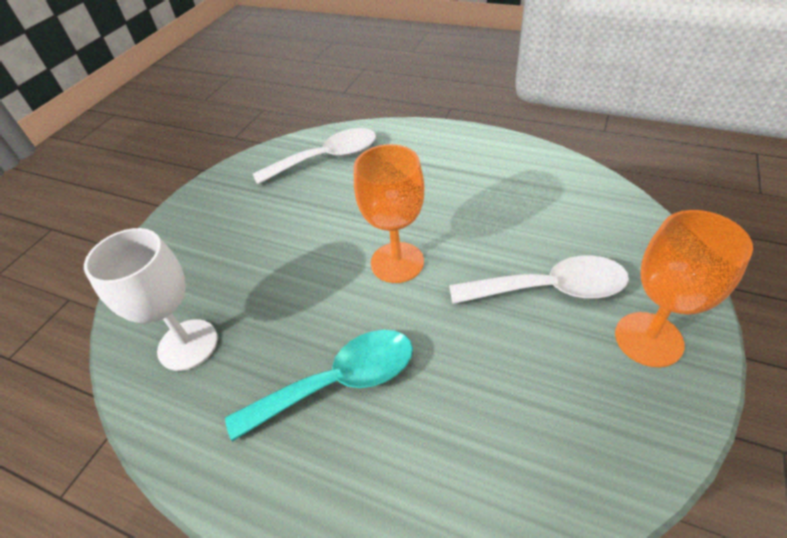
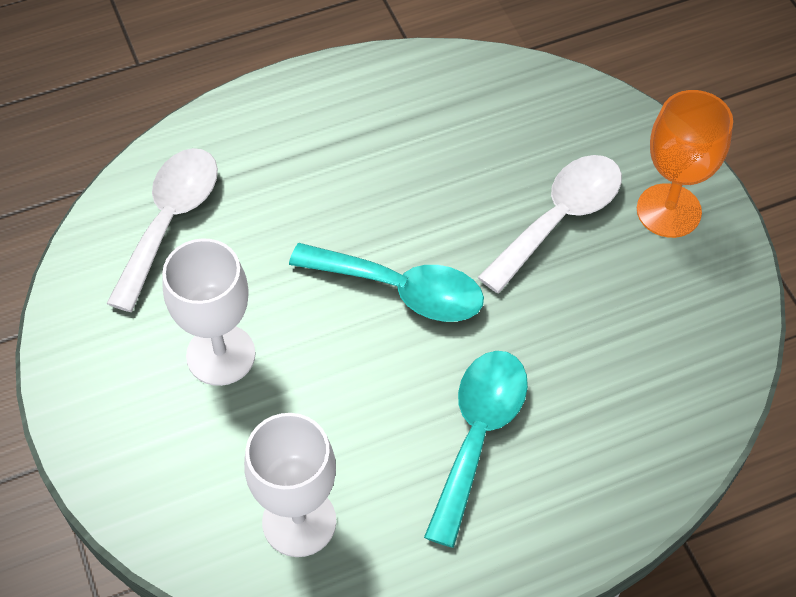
camera: 50 degrees left, 10 degrees up
orange goblet [354,144,424,283] -> turquoise spoon [289,243,484,322]
none -> white goblet [162,239,255,386]

